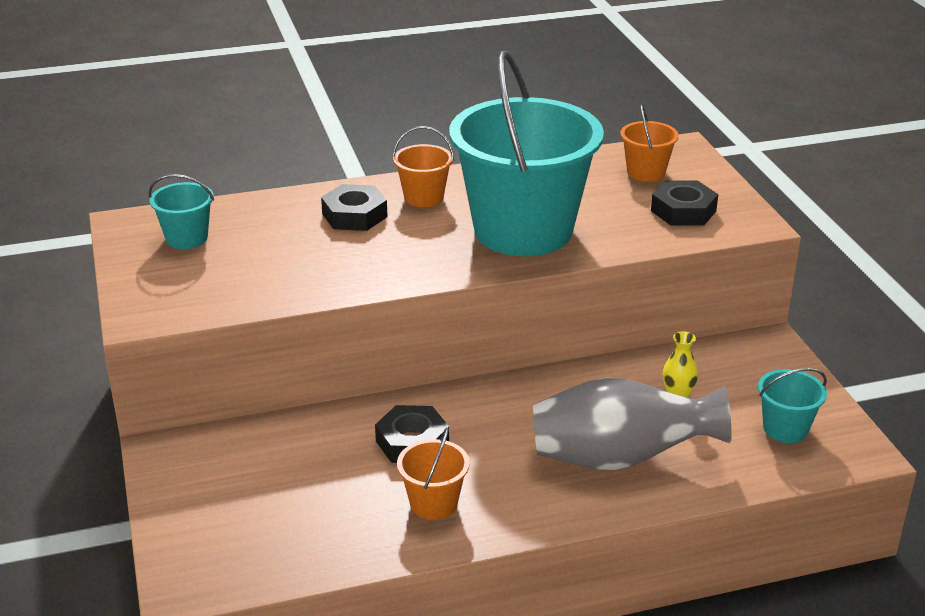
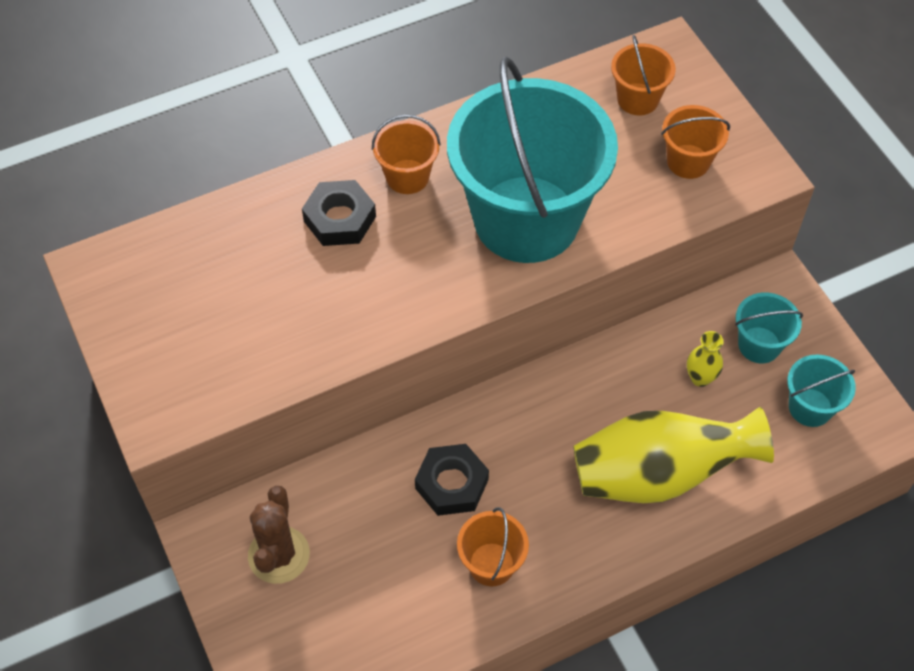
camera: 10 degrees left, 25 degrees up
turquoise bucket [149,174,214,249] -> turquoise bucket moved to [735,292,803,363]
grey vase [533,377,732,470] -> yellow vase [573,407,774,503]
black nut [651,180,718,226] -> orange bucket [661,105,730,179]
none -> brown cactus [248,486,310,584]

